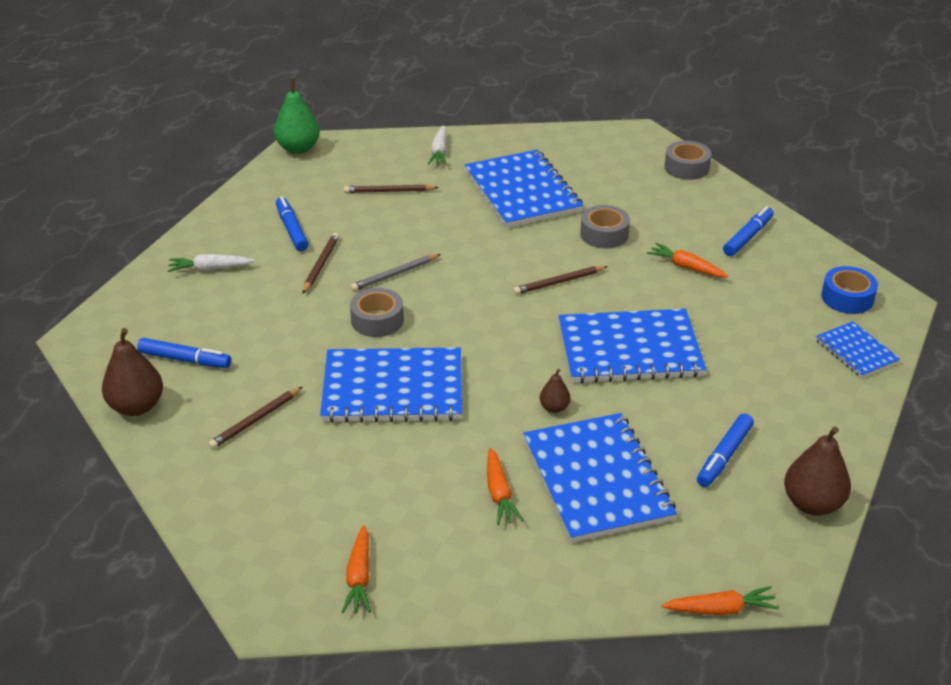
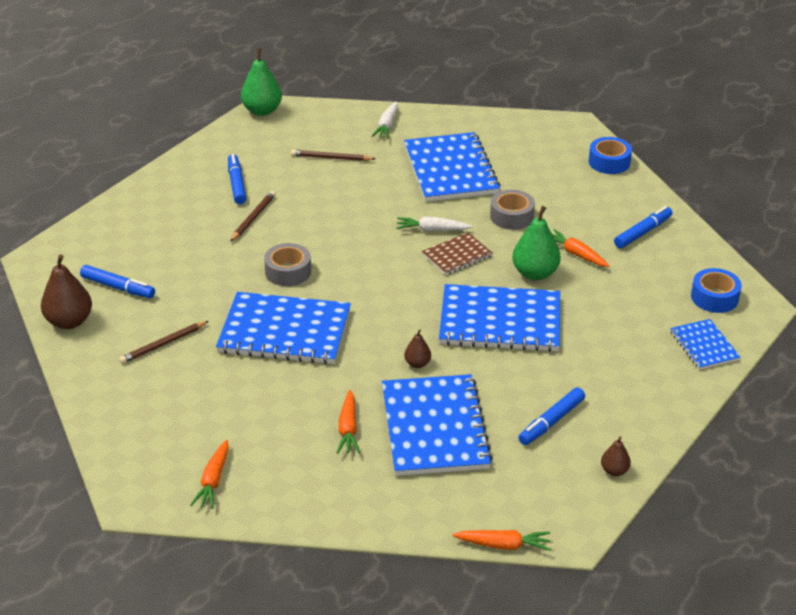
camera: 10 degrees right, 0 degrees up
white carrot [168,254,255,272] -> white carrot moved to [396,217,473,231]
grey pencil [351,254,441,291] -> none
brown pencil [513,266,608,295] -> brown notebook [422,232,493,275]
grey tape [665,141,712,180] -> blue tape [589,137,632,174]
brown pear [784,427,851,516] -> brown pear [601,436,631,476], size x0.52
none -> green pear [512,206,561,280]

